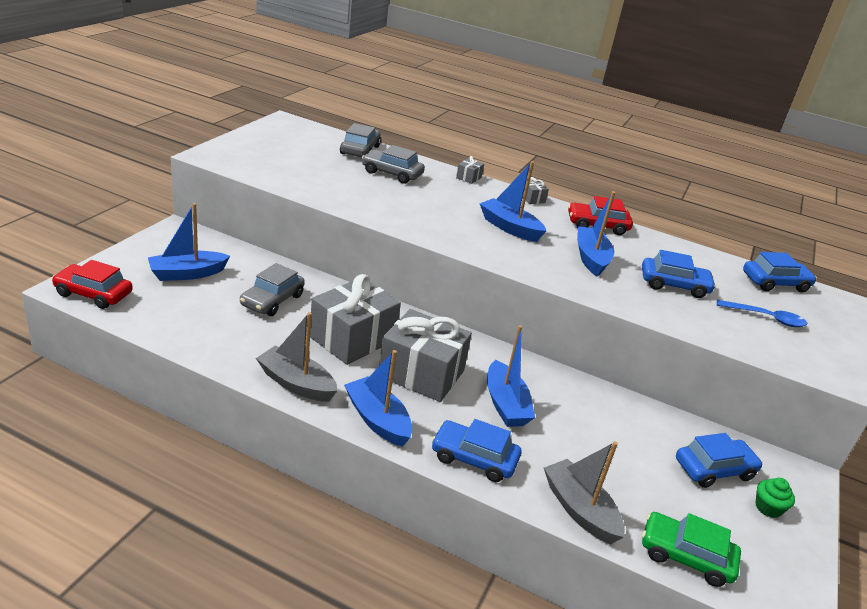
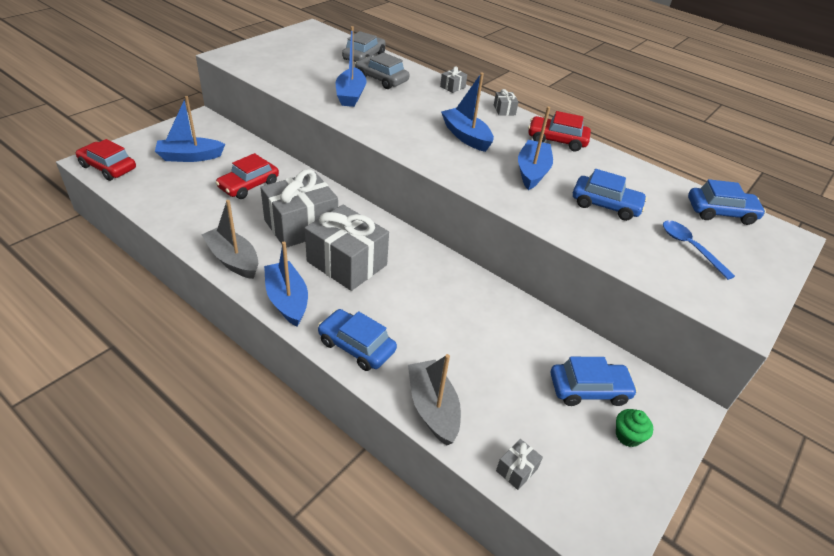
camera: 15 degrees right, 10 degrees up
grey car [240,263,305,316] -> red car [216,153,279,199]
blue boat [487,325,535,427] -> blue boat moved to [336,26,367,107]
green car [642,512,741,587] -> grey gift [496,439,543,490]
blue spoon [717,300,807,327] -> blue spoon turned 150 degrees counterclockwise [663,220,735,280]

